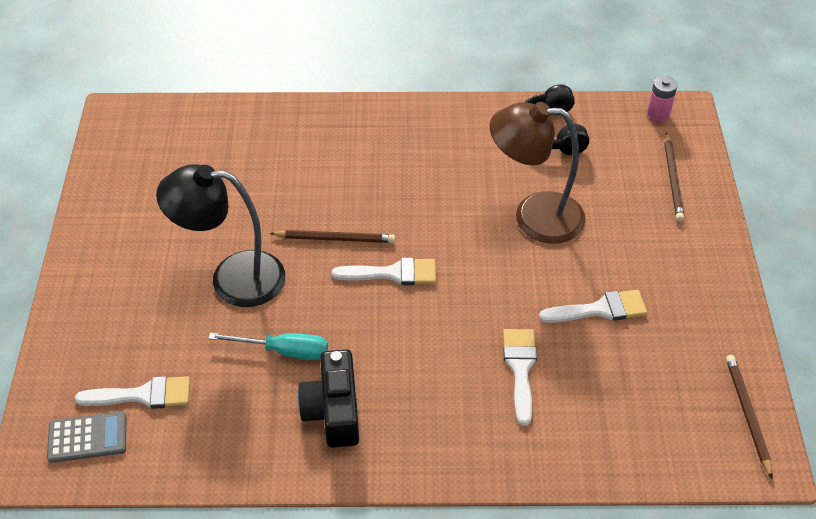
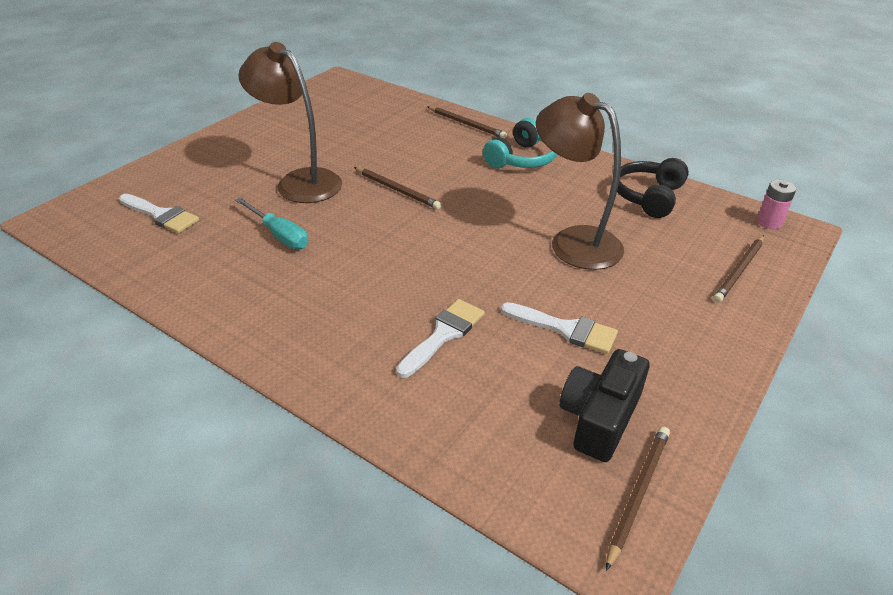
camera: 35 degrees right, 10 degrees down
grey calculator [47,411,126,463] -> none
black lamp [156,164,285,307] -> brown lamp [238,42,342,203]
black camera [297,349,359,448] -> black camera moved to [559,349,650,462]
white brush [332,258,436,285] -> none
none -> brown pencil [427,106,507,139]
none -> turquoise headphones [483,118,557,168]

